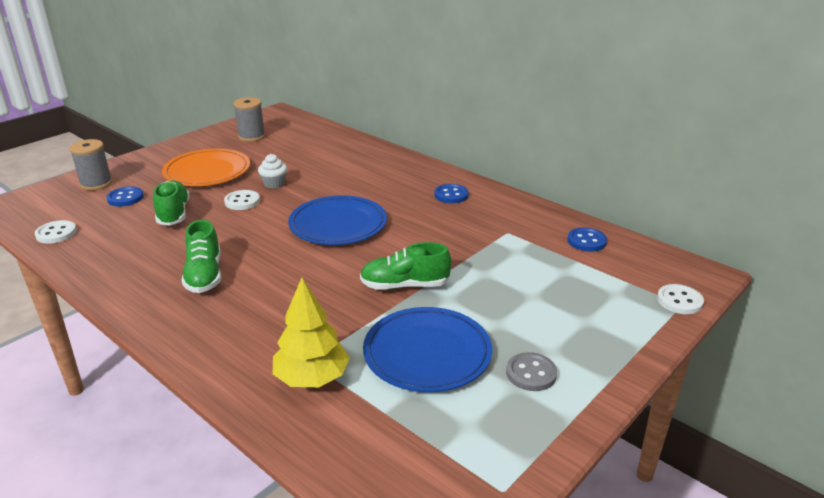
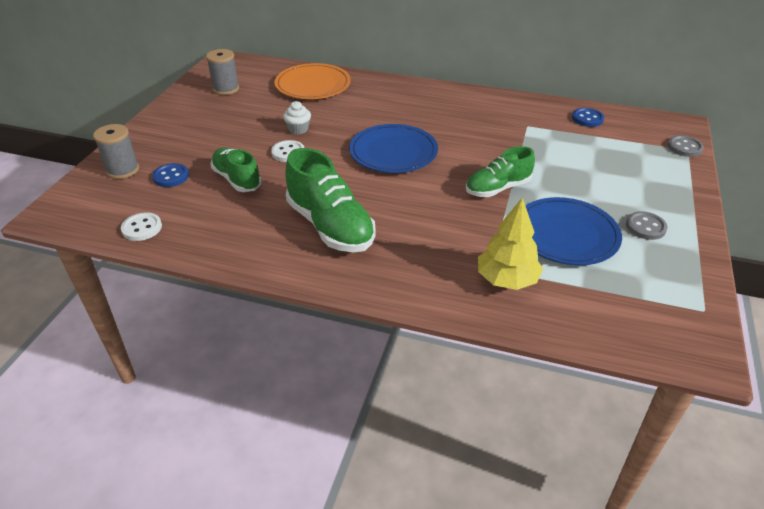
camera: 25 degrees left, 10 degrees up
orange plate [162,149,250,186] -> orange plate moved to [274,63,351,99]
green shoe [181,220,221,293] -> green shoe [285,148,376,252], size x1.55
blue button [434,184,468,203] -> none
white button [657,284,704,314] -> grey button [668,135,704,157]

